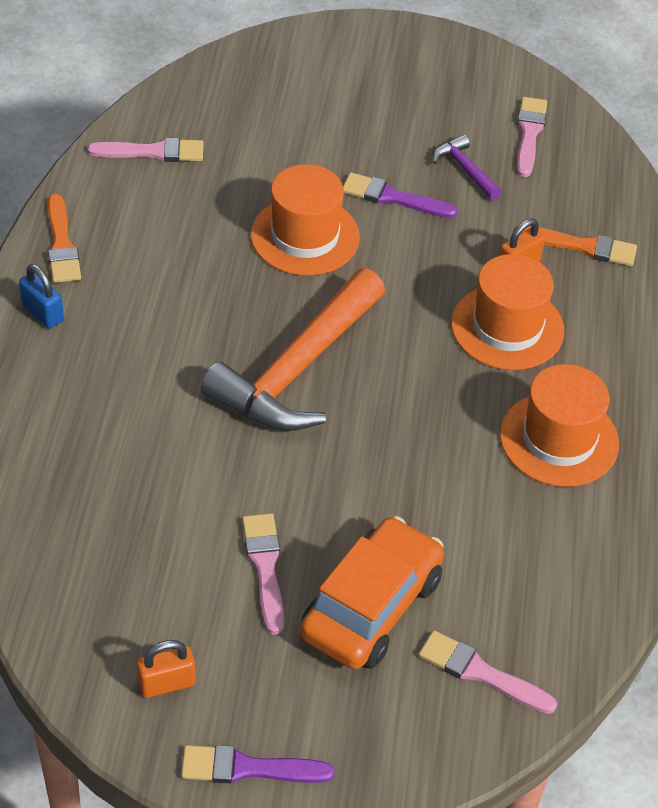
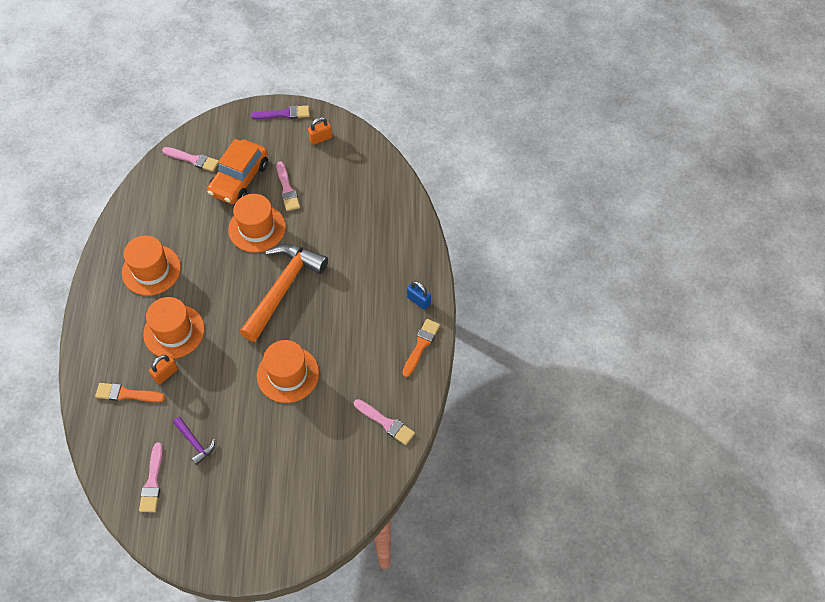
camera: 175 degrees right, 10 degrees up
orange brush [48,194,81,283] -> orange brush turned 45 degrees clockwise [402,319,440,377]
pink brush [87,138,203,162] -> pink brush turned 135 degrees counterclockwise [354,399,415,445]
purple brush [343,173,457,218] -> none
none -> orange hat [228,194,286,253]

